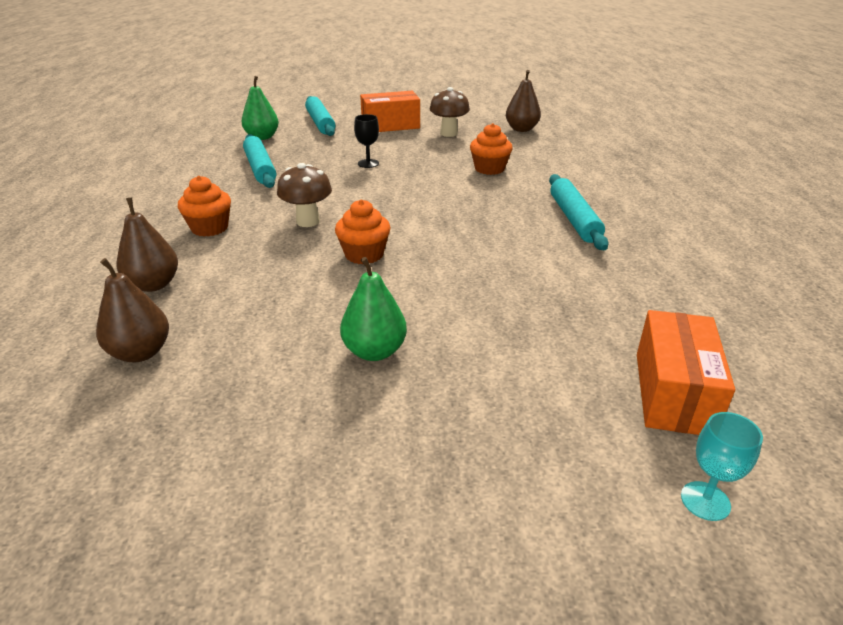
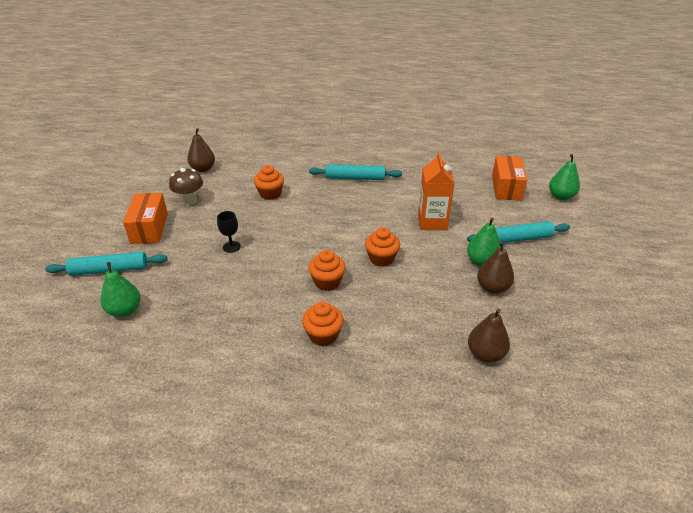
camera: 80 degrees left, 5 degrees up
brown pear [116,198,178,292] -> brown pear moved to [477,241,514,294]
turquoise rolling pin [243,134,276,188] -> turquoise rolling pin moved to [467,221,570,243]
brown mushroom [277,163,332,227] -> orange cupcake [309,250,346,291]
orange box [637,310,735,435] -> orange box turned 75 degrees clockwise [492,155,527,201]
turquoise goblet [681,412,763,521] -> green pear [549,154,580,200]
none -> orange carton [418,152,455,230]

